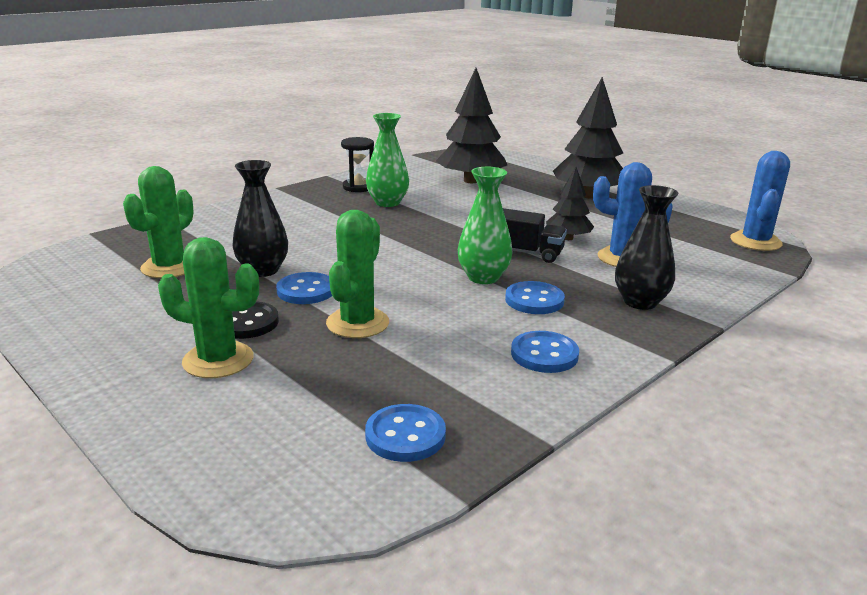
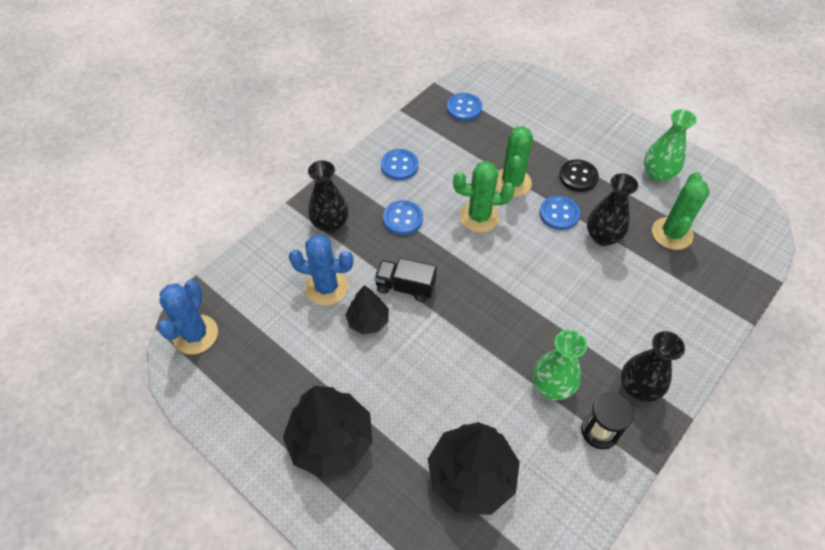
camera: 175 degrees right, 30 degrees up
green cactus [158,237,259,378] -> green cactus moved to [453,161,515,233]
green vase [458,167,513,284] -> green vase moved to [644,109,697,182]
none -> black vase [621,331,685,402]

